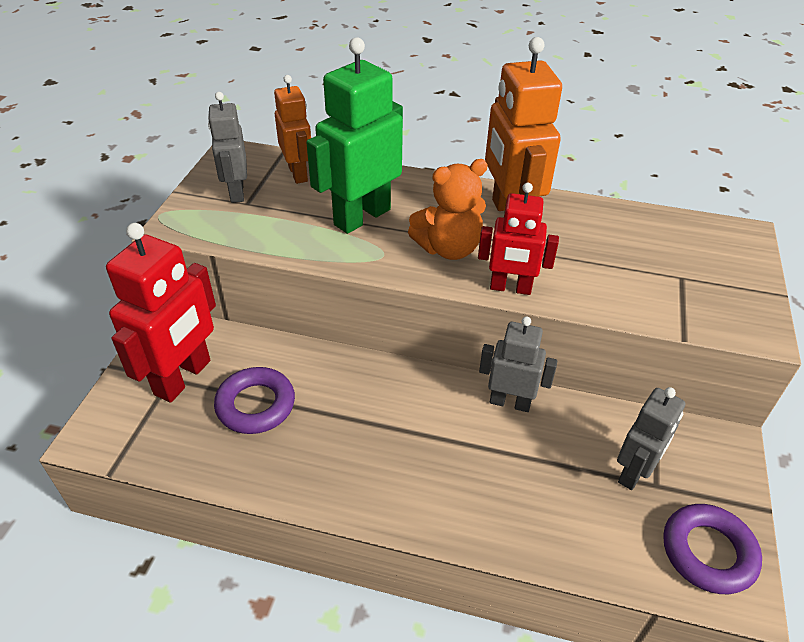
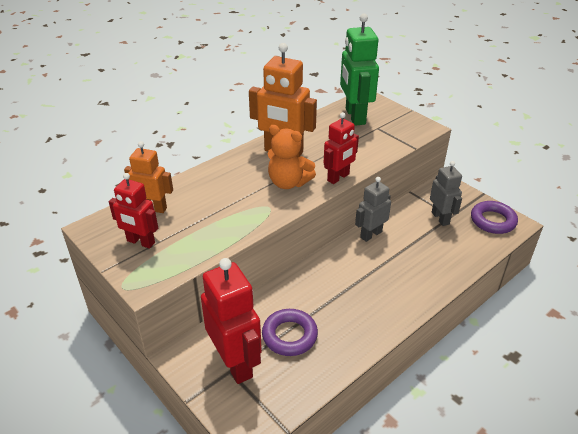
camera: 55 degrees left, 5 degrees down
grey robot [208,92,247,203] -> red robot [109,173,158,249]
green robot [306,37,403,234] -> green robot moved to [340,13,379,126]
orange teddy bear [408,159,488,260] -> orange teddy bear turned 105 degrees clockwise [268,125,316,189]

